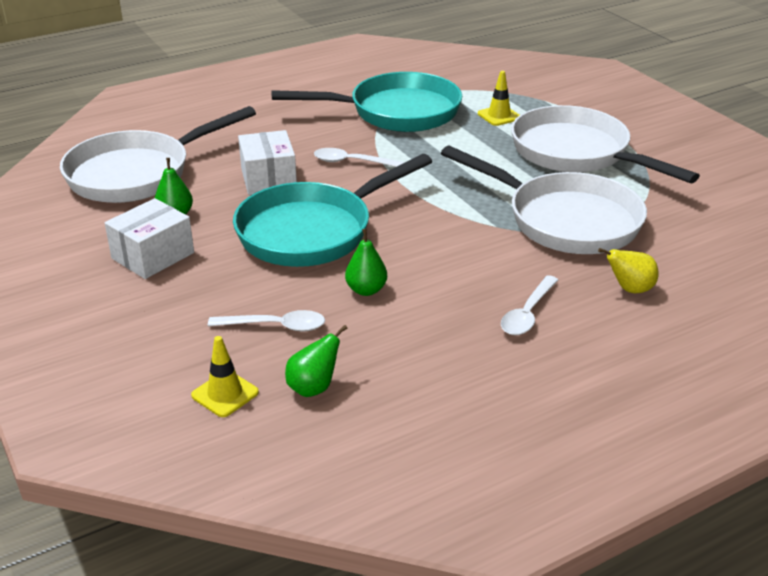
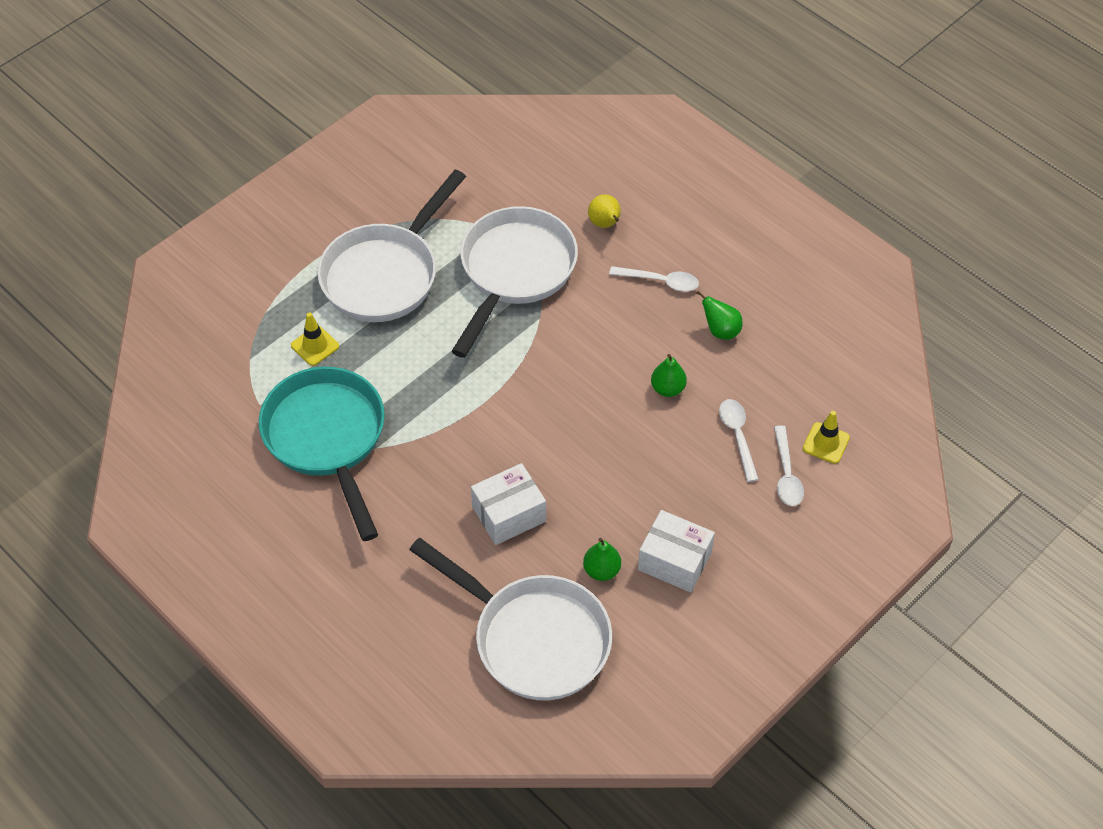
camera: 105 degrees left, 20 degrees up
turquoise pan [233,154,432,267] -> none
green pear [285,325,348,397] -> green pear moved to [697,290,742,340]
white spoon [314,148,405,167] -> white spoon moved to [774,425,804,506]

